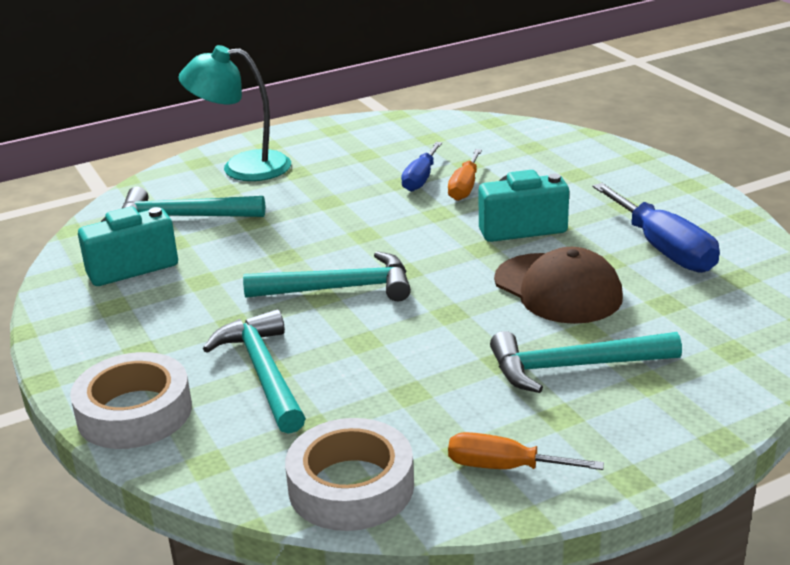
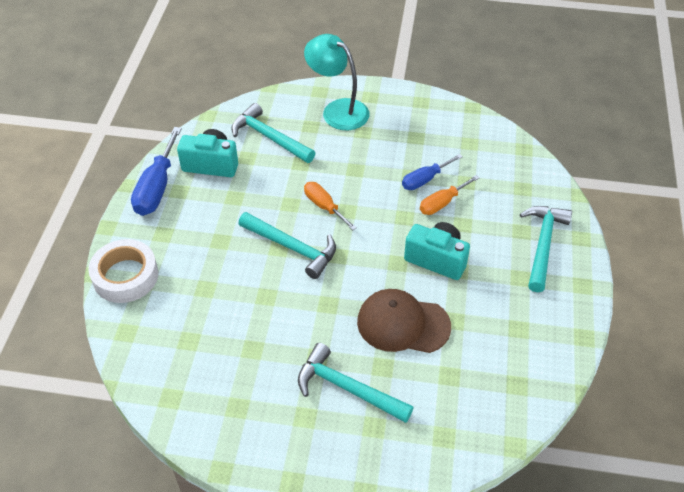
camera: 35 degrees right, 20 degrees up
turquoise hammer [203,309,305,434] -> turquoise hammer moved to [520,206,572,293]
white tape [285,418,414,531] -> none
orange screwdriver [448,432,604,470] -> orange screwdriver moved to [304,182,357,230]
brown cap [494,247,623,324] -> brown cap turned 105 degrees clockwise [357,289,451,353]
blue screwdriver [593,183,720,273] -> blue screwdriver moved to [131,127,182,216]

